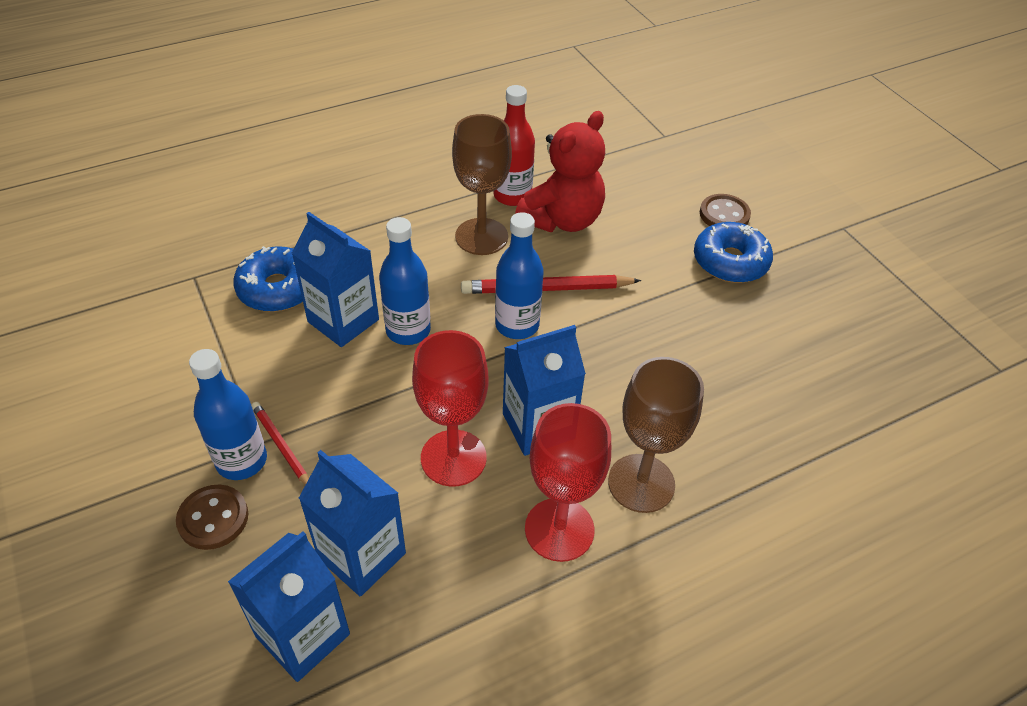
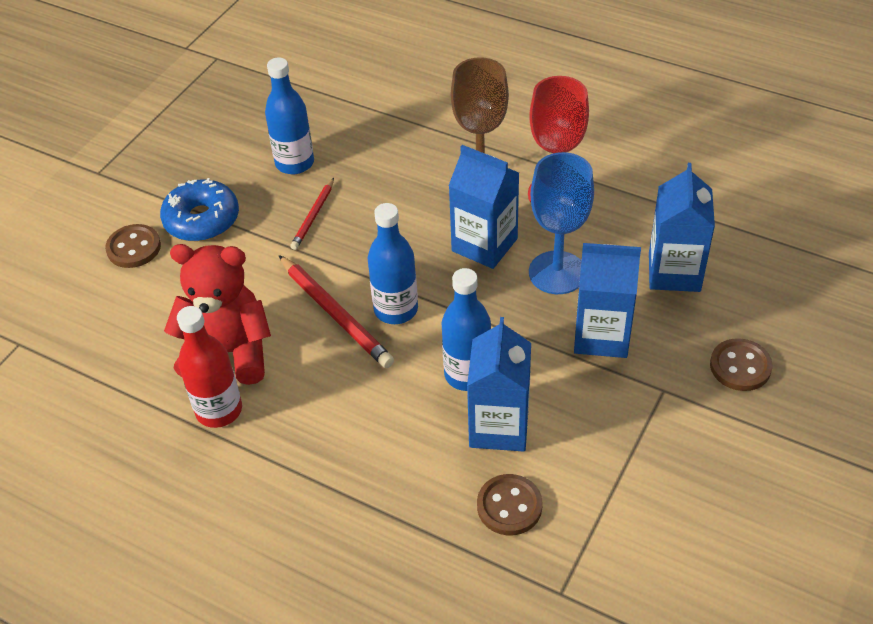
camera: 120 degrees left, 0 degrees up
blue bottle [189,349,267,480] -> blue bottle moved to [265,57,314,174]
blue carton [228,531,350,682] -> blue carton moved to [574,243,641,358]
blue donut [233,246,303,312] -> brown button [477,474,543,535]
red pencil [251,402,309,485] -> red pencil moved to [290,178,334,250]
red goblet [412,330,489,487] -> blue goblet [529,152,594,294]
brown goblet [452,114,512,255] -> none

